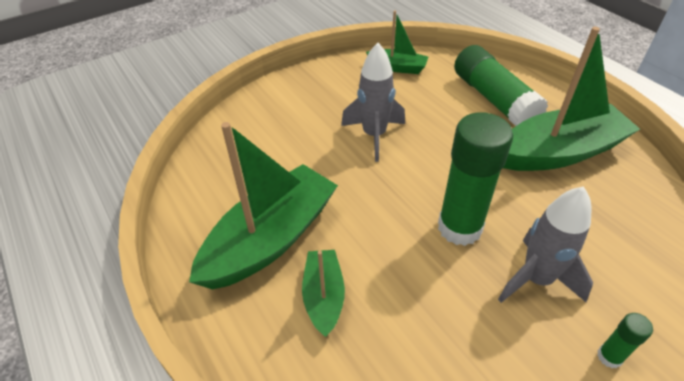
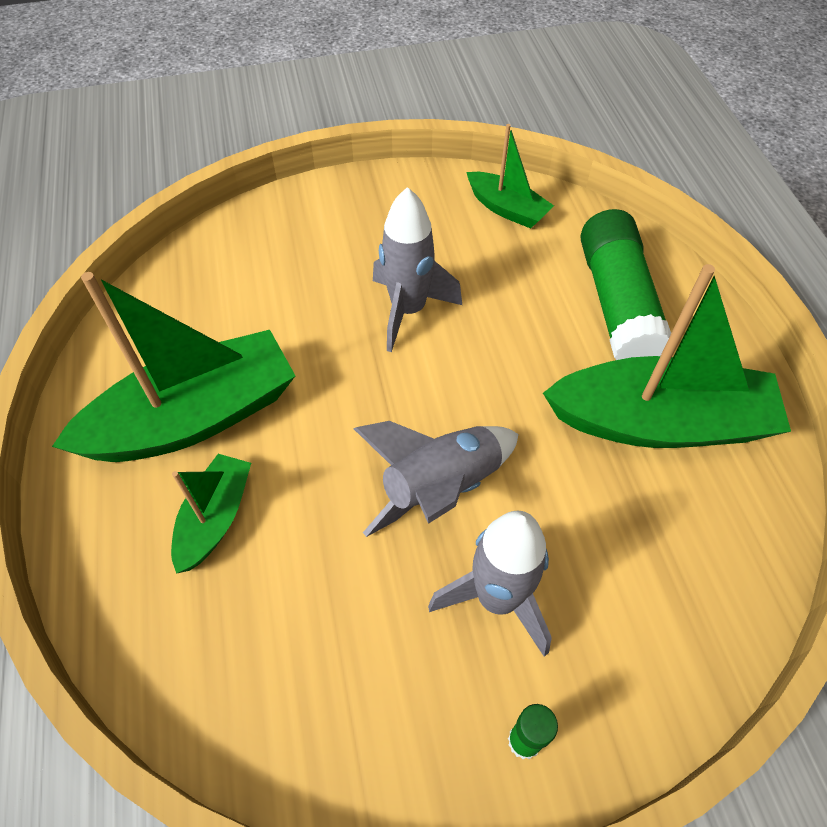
camera: 20 degrees right, 10 degrees up
green glue stick [438,112,513,246] -> grey rocket [353,421,519,537]

